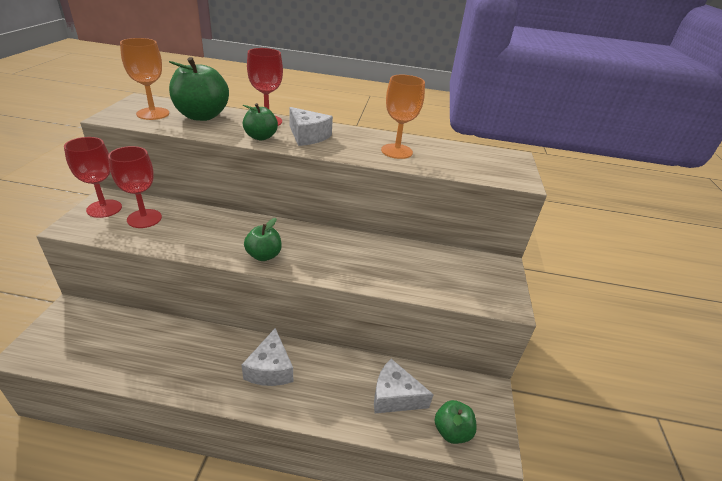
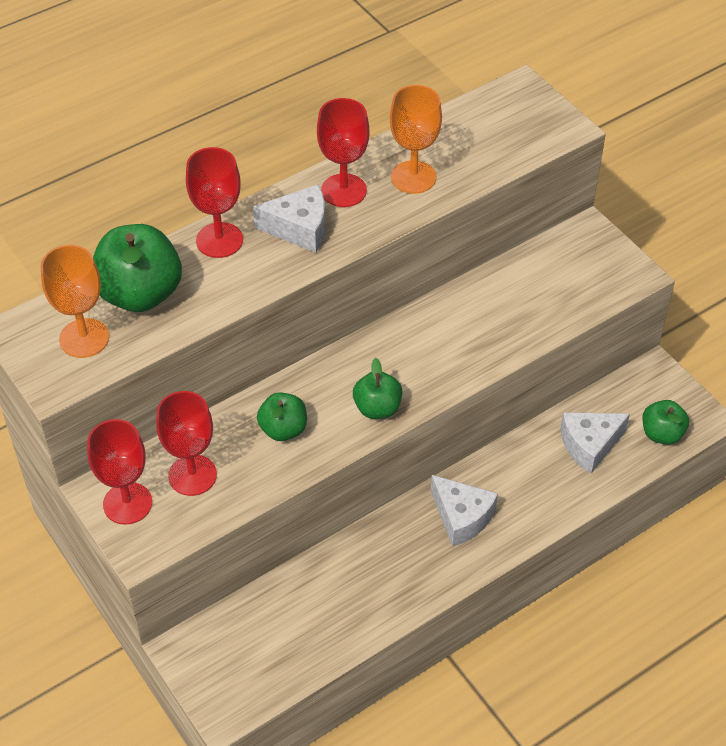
camera: 40 degrees left, 15 degrees up
green apple [243,103,278,140] -> green apple moved to [257,392,307,441]
none -> red goblet [317,98,369,207]

